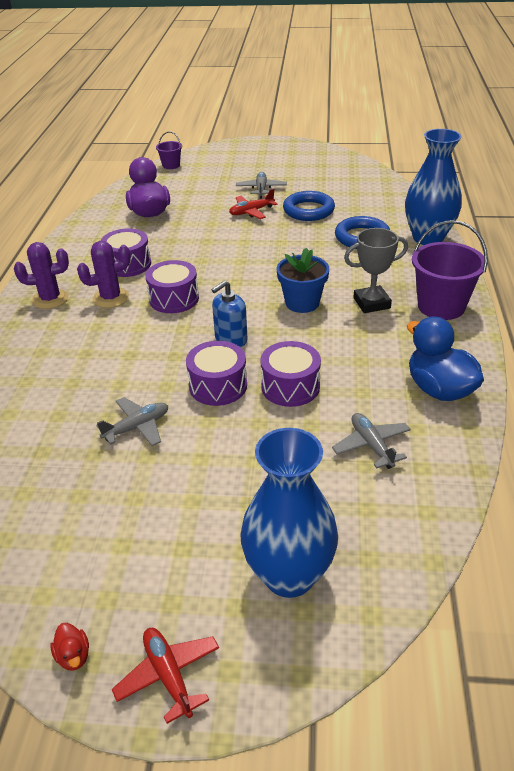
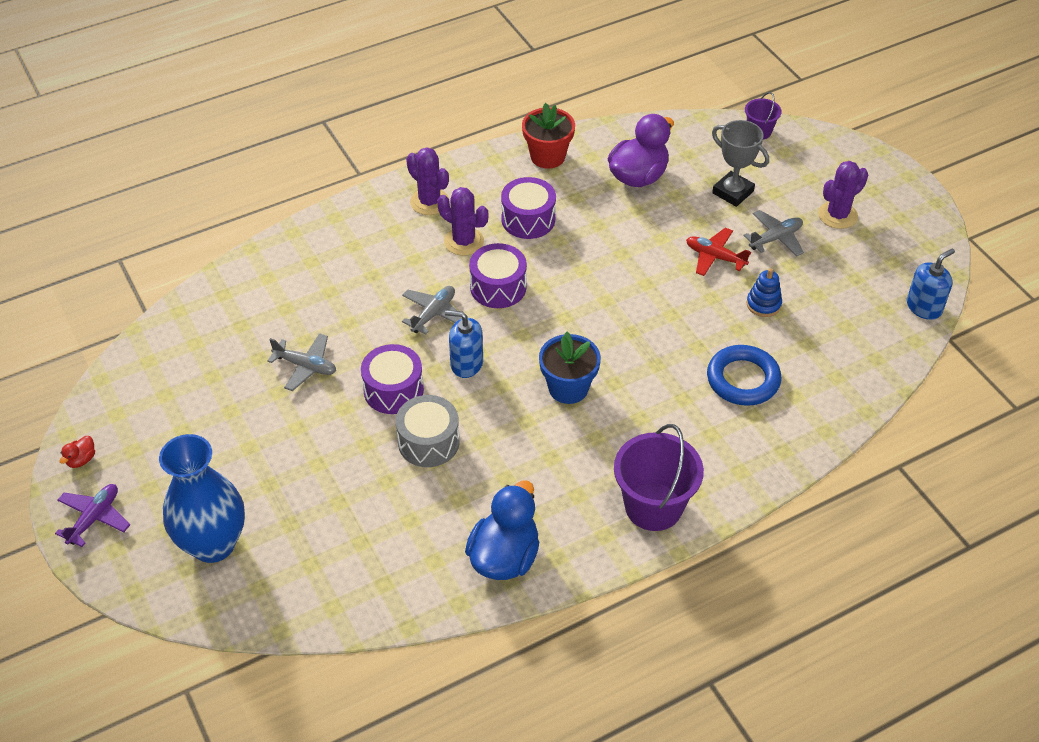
camera: 55 degrees right, 10 degrees up
red plane [112,628,219,724] -> purple plane [55,484,130,547]
purple drum [260,341,321,407] -> grey drum [396,395,460,467]
blue ring [283,191,335,221] -> blue stacking toy [747,268,782,317]
grey plane [332,413,411,469] -> grey plane moved to [402,286,462,335]
grey trophy [344,228,408,313] -> grey trophy moved to [712,120,769,207]
blue vase [405,129,462,245] -> none
none -> red flower pot [522,103,575,169]
none -> purple cactus [818,161,868,229]
none -> blue soap dispenser [907,248,955,320]

